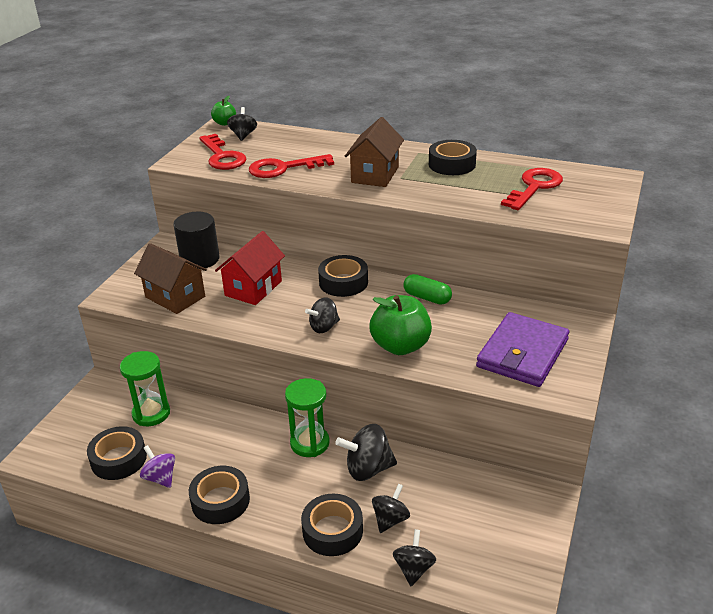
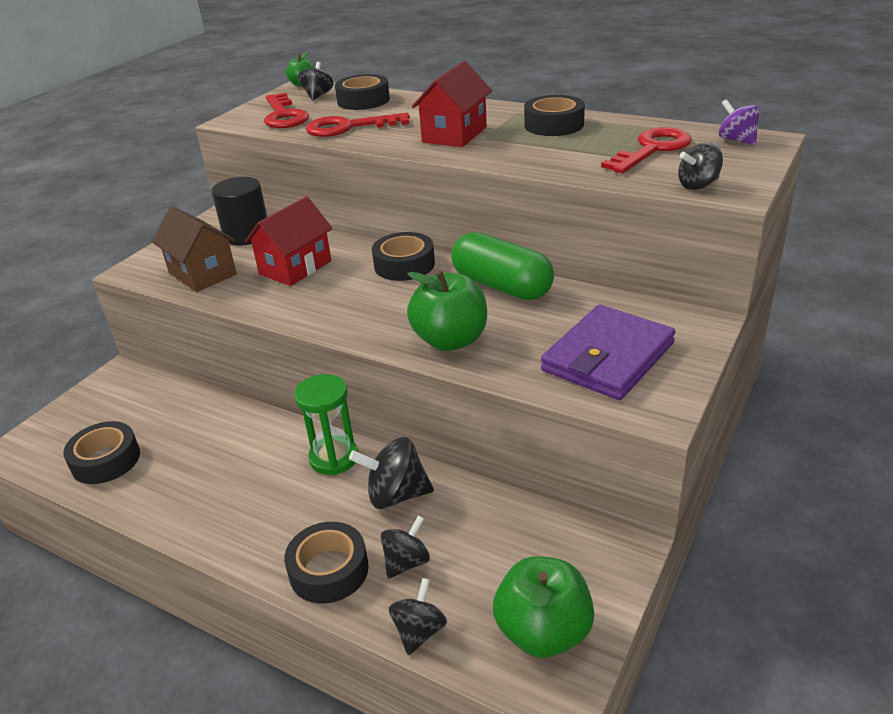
camera: 10 degrees right, 0 degrees up
green hourglass [120,351,170,426] -> none
purple spinning top [140,445,175,488] -> purple spinning top moved to [719,99,760,145]
black tape [189,466,250,524] -> black tape moved to [335,74,390,110]
black spinning top [305,297,340,333] -> black spinning top moved to [678,142,723,190]
brown house [345,117,404,187] -> red house [412,61,492,147]
green capsule [403,274,452,305] -> green capsule [451,232,554,300], size x1.74
none -> green apple [493,556,595,658]

